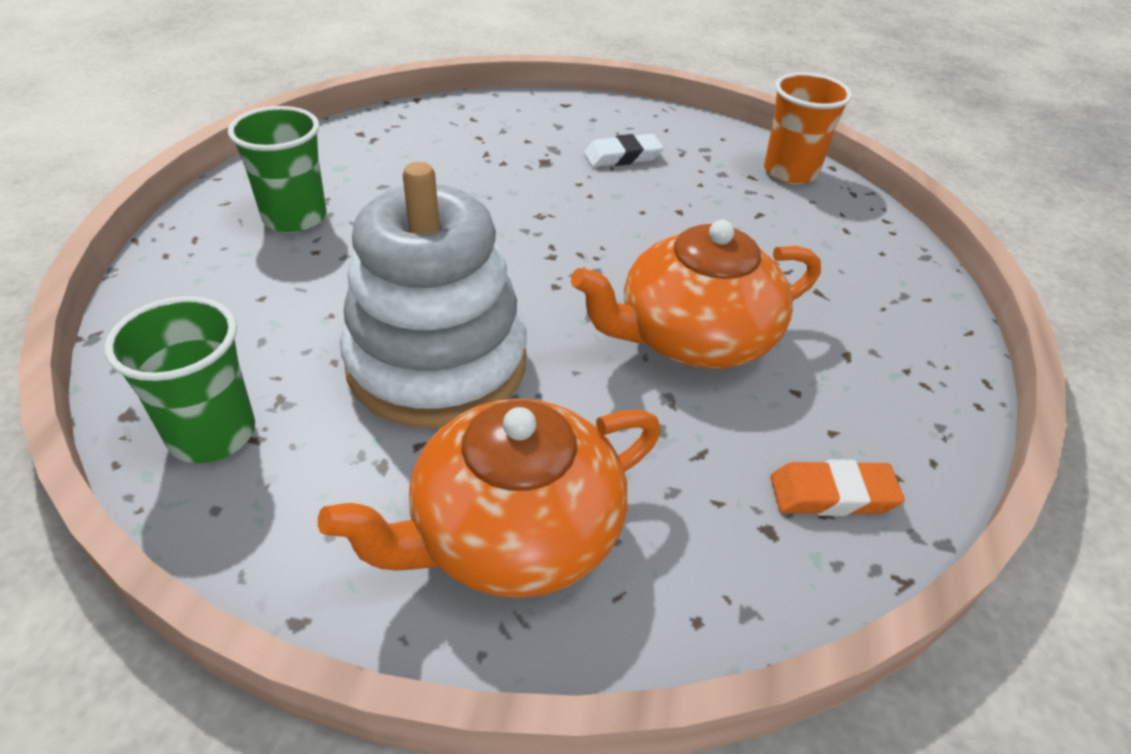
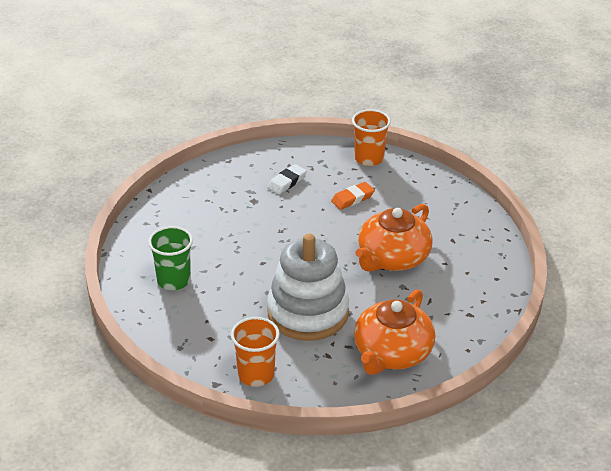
camera: 30 degrees left, 5 degrees down
green cup [104,296,255,463] -> orange cup [231,317,280,387]
orange eraser [770,459,905,516] -> orange eraser moved to [331,182,375,210]

